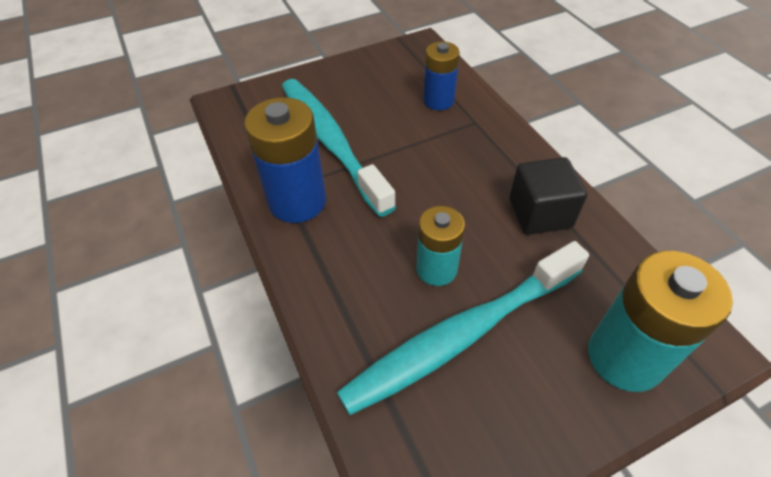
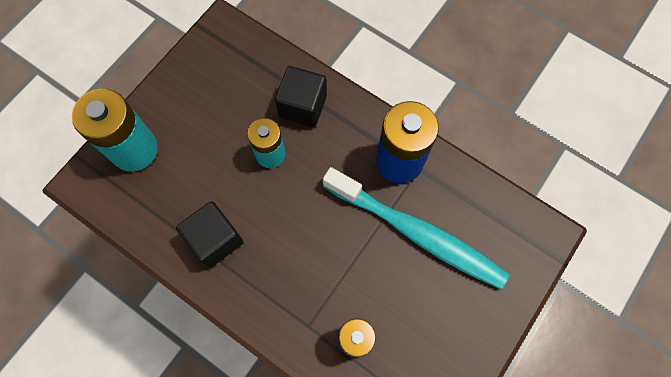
camera: 150 degrees right, 20 degrees up
turquoise toothbrush [337,241,589,415] -> none
none -> black cube [275,66,327,127]

